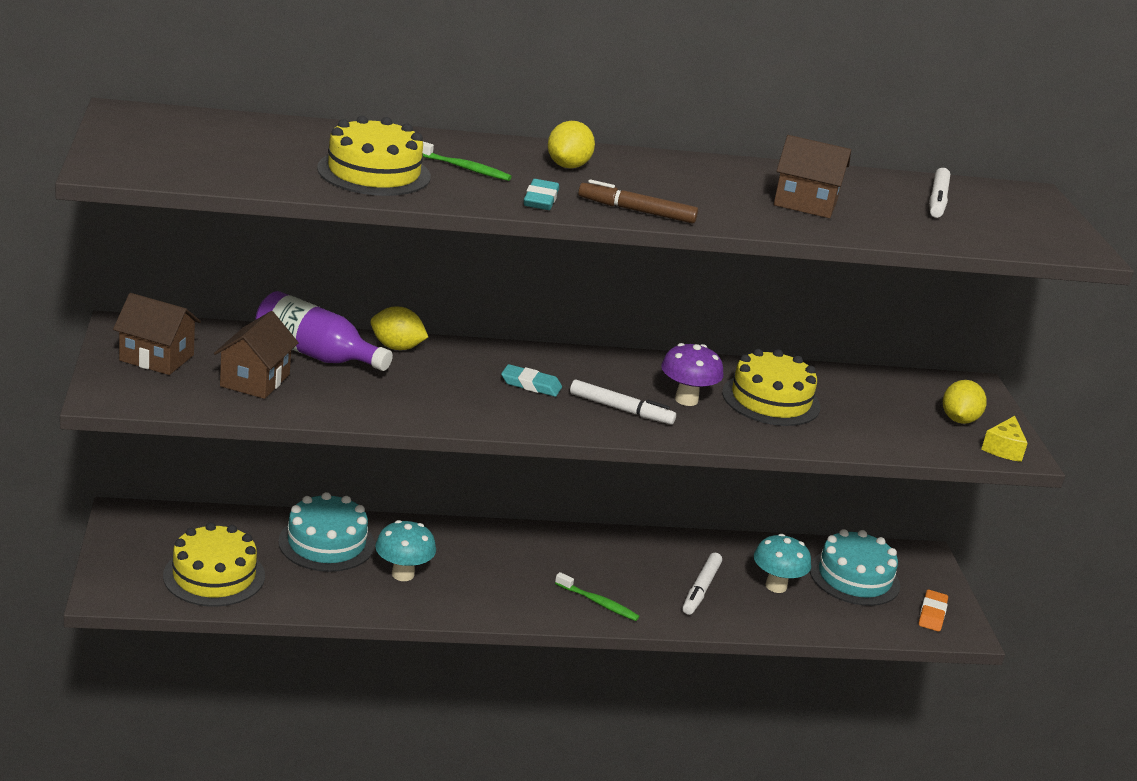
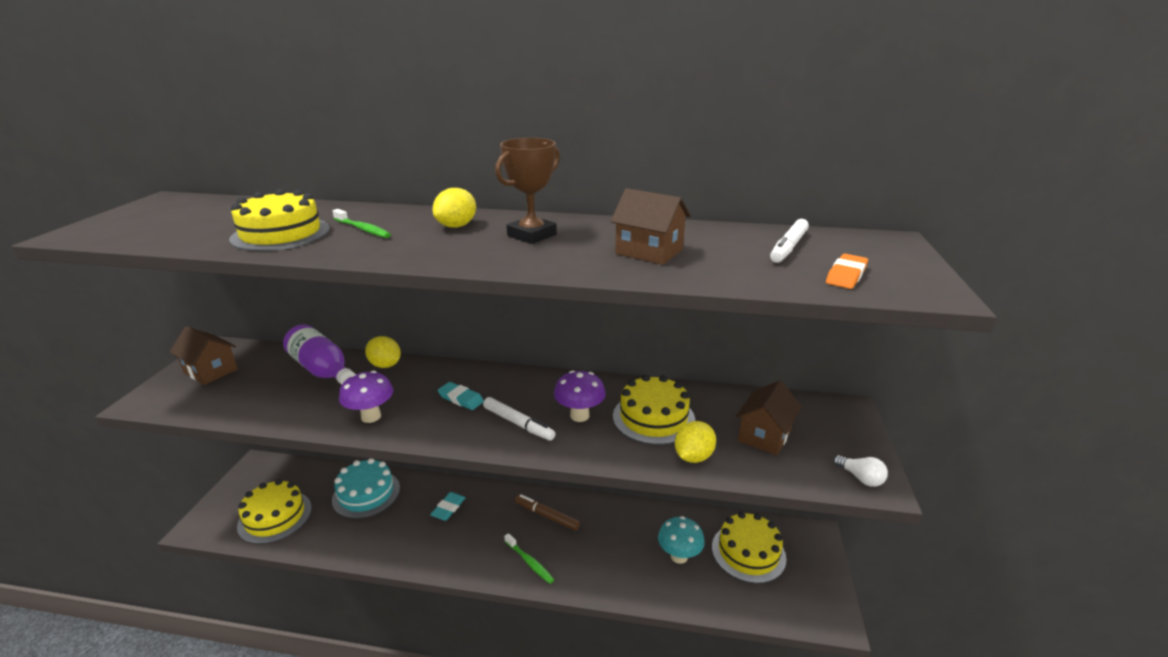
camera: 20 degrees right, 0 degrees up
brown house [214,311,299,399] -> brown house moved to [736,380,802,455]
turquoise mushroom [375,520,436,581] -> none
turquoise eraser [524,179,559,210] -> turquoise eraser moved to [430,492,466,521]
brown marker [578,179,698,224] -> brown marker moved to [515,494,580,531]
white marker [682,553,722,615] -> none
turquoise cake [810,529,900,606] -> yellow cake [712,512,786,584]
orange eraser [919,590,948,632] -> orange eraser moved to [826,254,868,289]
yellow lemon [943,380,987,424] -> yellow lemon moved to [675,421,716,463]
yellow cheese [981,416,1028,462] -> white light bulb [833,455,888,487]
none -> purple mushroom [339,371,393,423]
none -> brown trophy [495,138,560,244]

